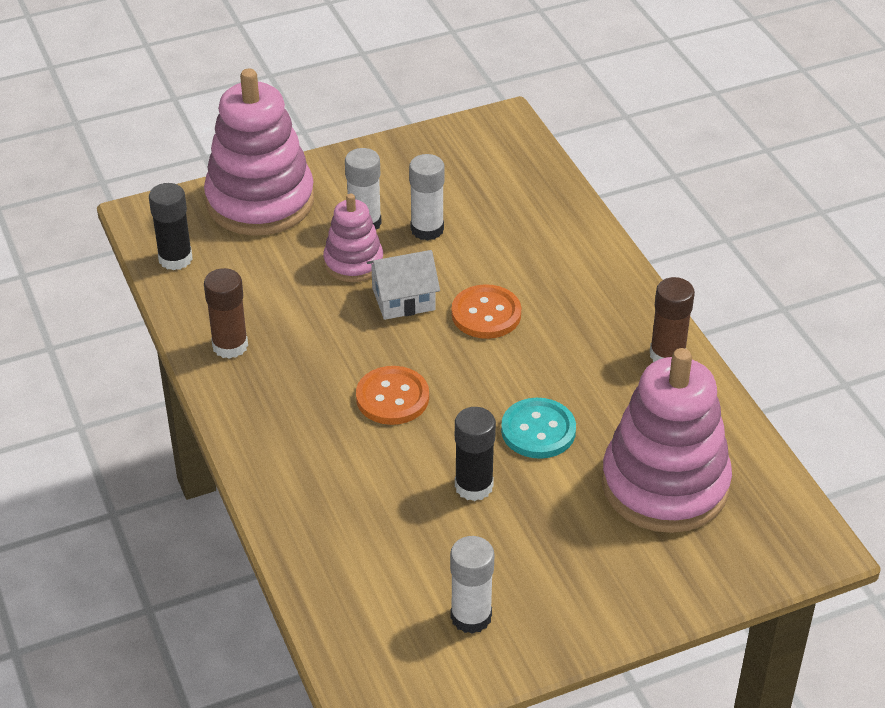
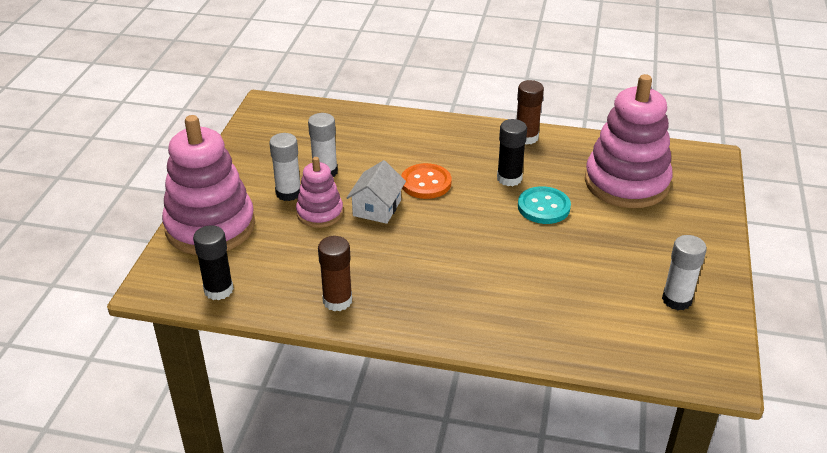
camera: 55 degrees left, 5 degrees down
orange button [356,366,429,425] -> none
black glue stick [455,407,496,501] -> black glue stick moved to [497,119,527,186]

